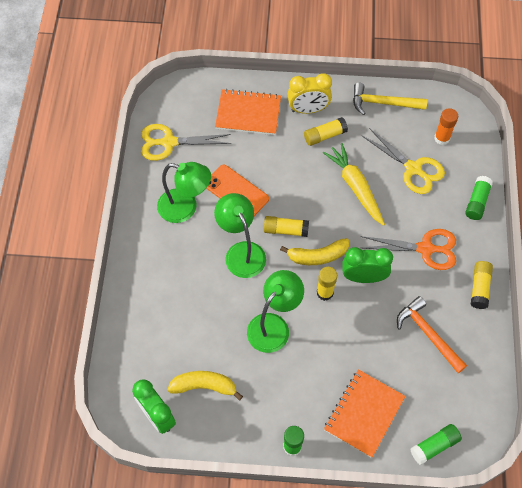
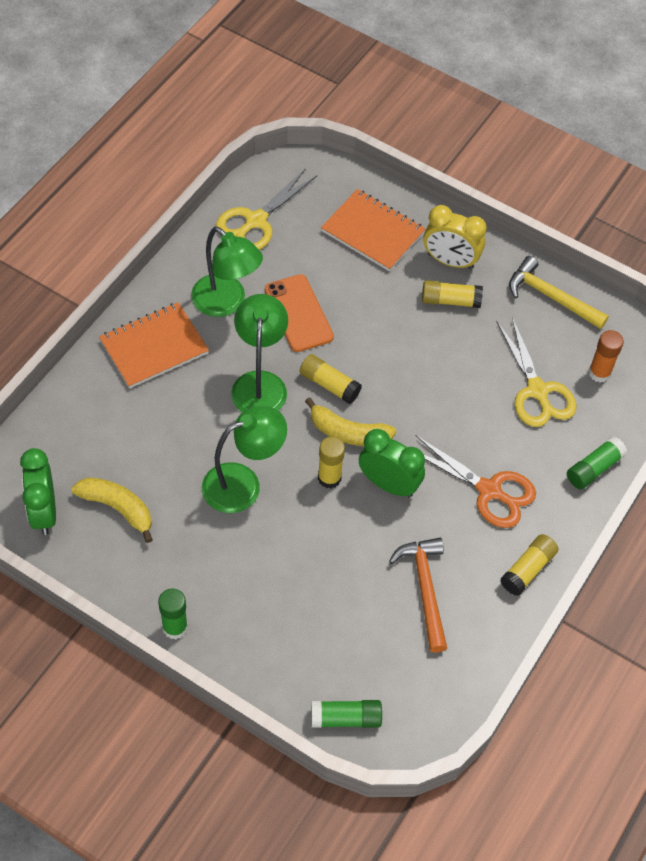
camera: 25 degrees right, 5 degrees down
yellow scissors [141,124,231,161] -> yellow scissors turned 75 degrees counterclockwise [216,168,317,250]
yellow carrot [323,143,385,226] -> none
orange notebook [324,369,405,458] -> orange notebook moved to [99,302,209,388]

